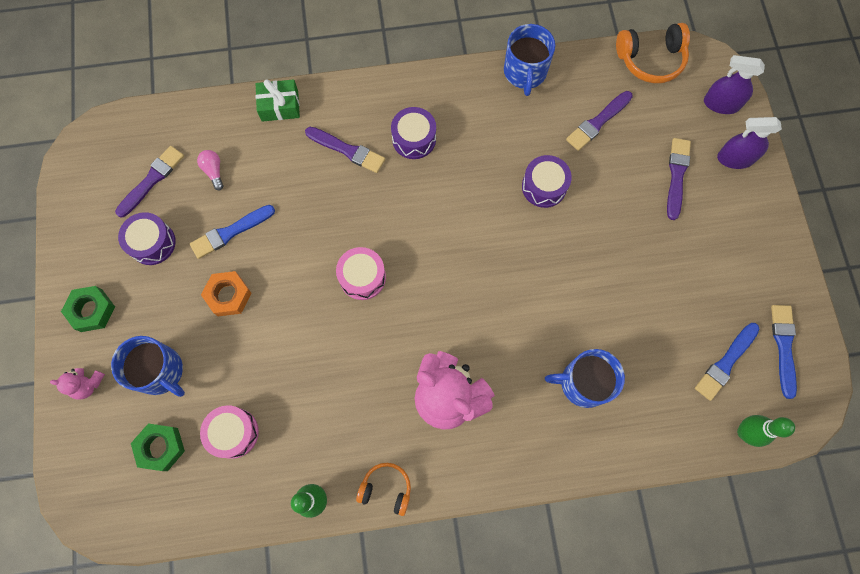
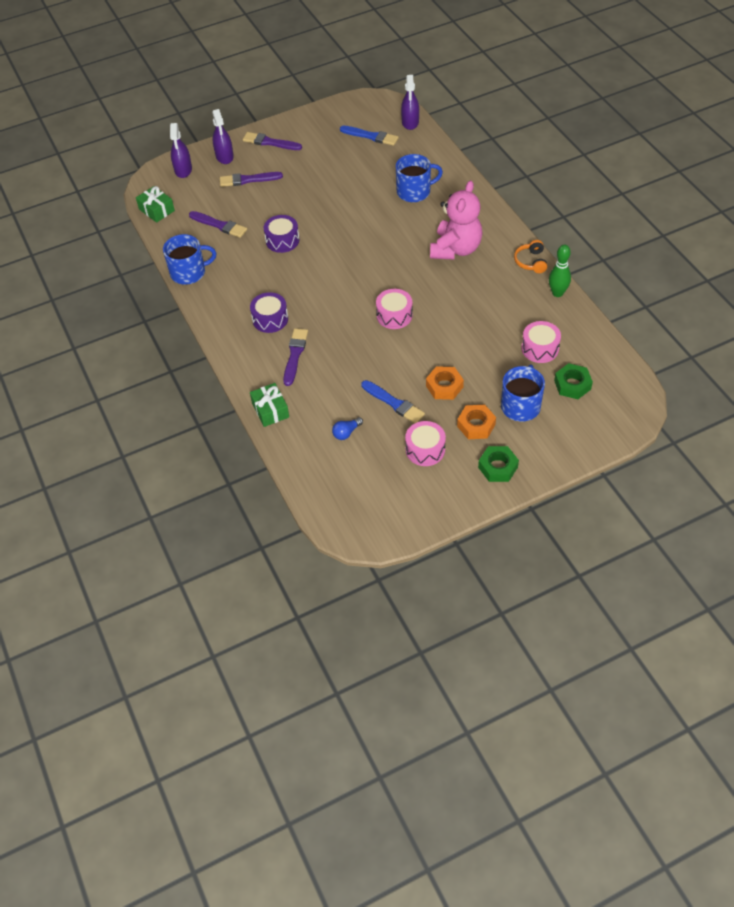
camera: 105 degrees left, 20 degrees down
pink teddy bear [50,368,105,399] -> none
purple brush [115,146,184,217] -> purple brush moved to [243,132,302,150]
purple drum [118,212,176,265] -> pink drum [405,421,446,466]
pink light bulb [197,150,223,190] -> blue light bulb [332,417,363,440]
blue mug [545,349,625,408] -> blue mug turned 90 degrees counterclockwise [396,154,443,202]
orange headphones [616,23,690,83] -> green gift [136,186,175,223]
green bowling pin [737,415,795,447] -> purple spray bottle [401,75,419,130]
blue brush [771,305,797,399] -> none
none -> orange nut [457,405,496,439]

